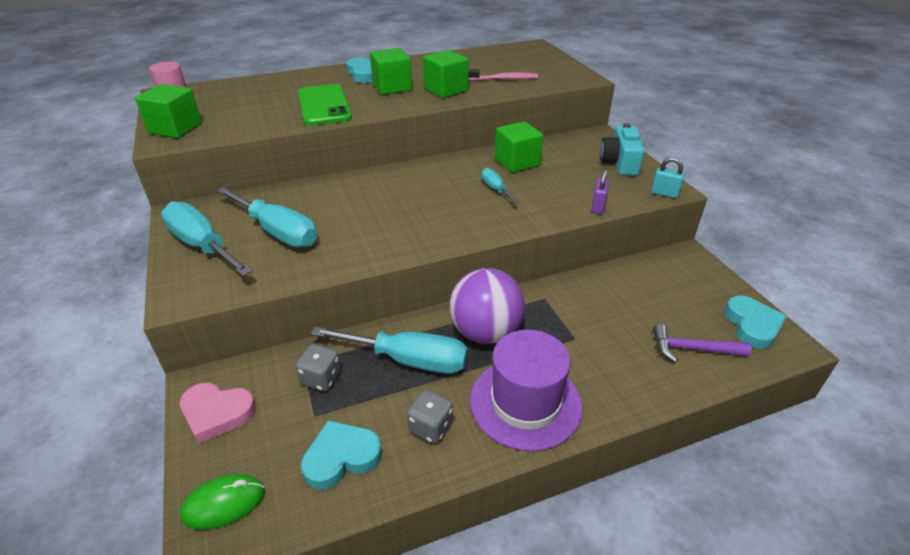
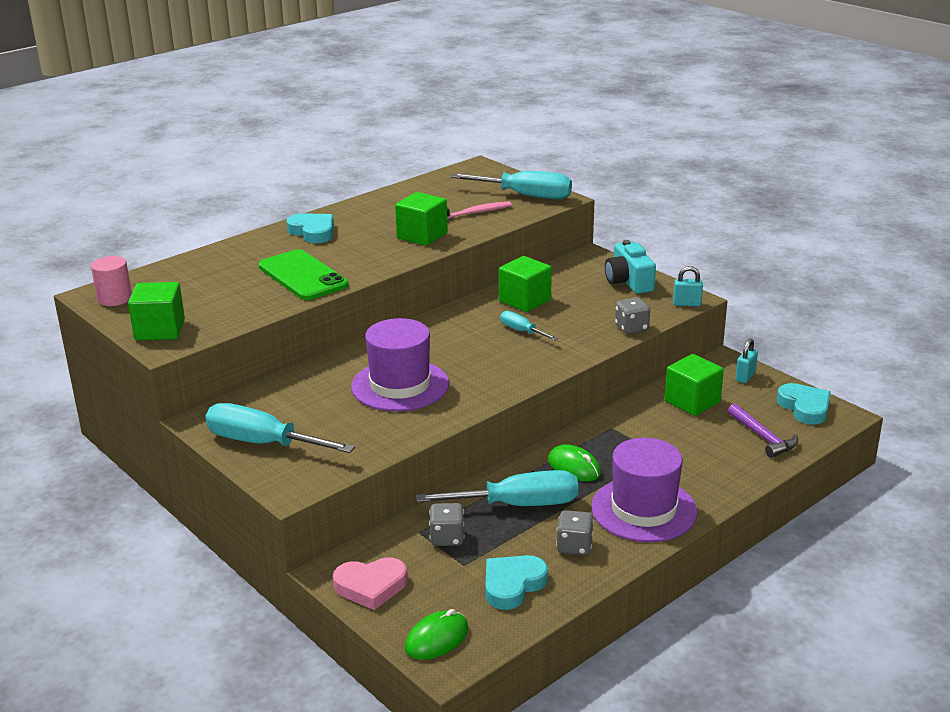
camera: 20 degrees left, 10 degrees down
turquoise screwdriver [216,187,317,247] -> turquoise screwdriver moved to [451,171,572,199]
green cube [370,48,412,95] -> green cube moved to [665,354,724,416]
purple ball [449,268,525,344] -> green mouse [548,444,601,481]
purple padlock [591,169,609,214] -> grey dice [615,297,650,334]
purple hammer [653,324,752,362] -> purple hammer turned 105 degrees counterclockwise [728,404,798,458]
none -> purple hat [351,318,449,411]
none -> turquoise padlock [735,338,758,383]

